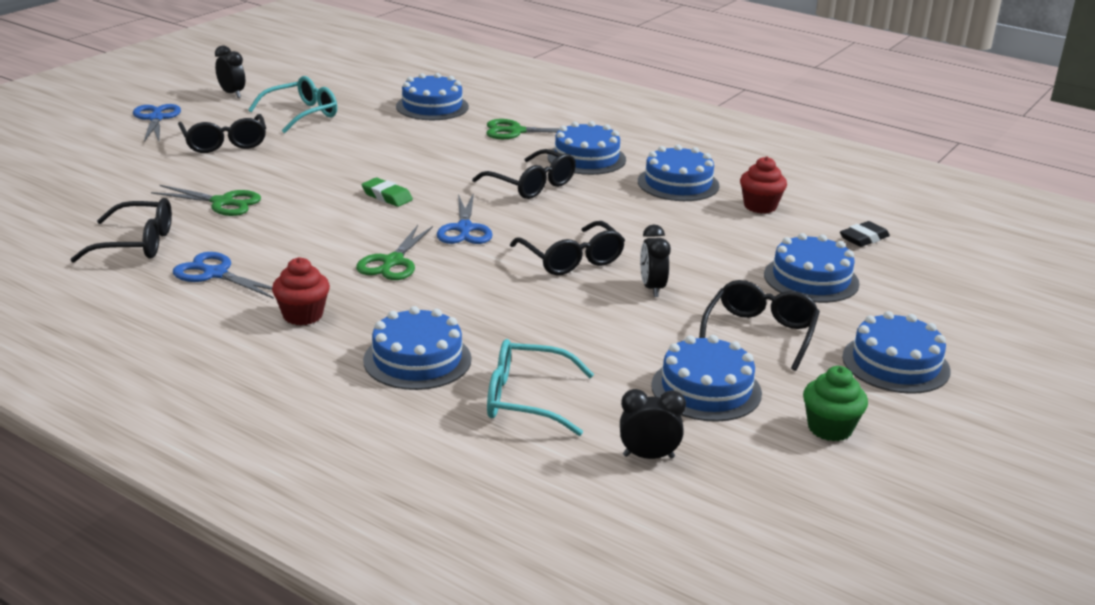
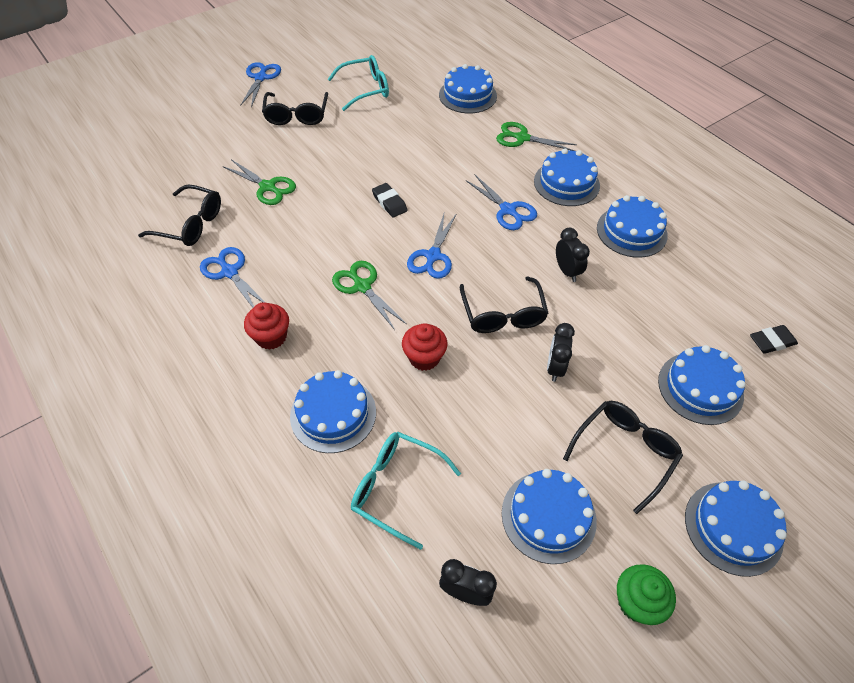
camera: 20 degrees right, 25 degrees up
black clock [215,45,245,98] -> black clock moved to [556,228,590,282]
green scissors [356,225,433,280] -> green scissors turned 105 degrees clockwise [332,261,406,330]
green eraser [361,178,413,207] -> black eraser [372,183,407,218]
black glasses [472,149,576,199] -> blue scissors [465,175,537,230]
red cupcake [740,156,787,214] -> red cupcake moved to [402,323,448,371]

